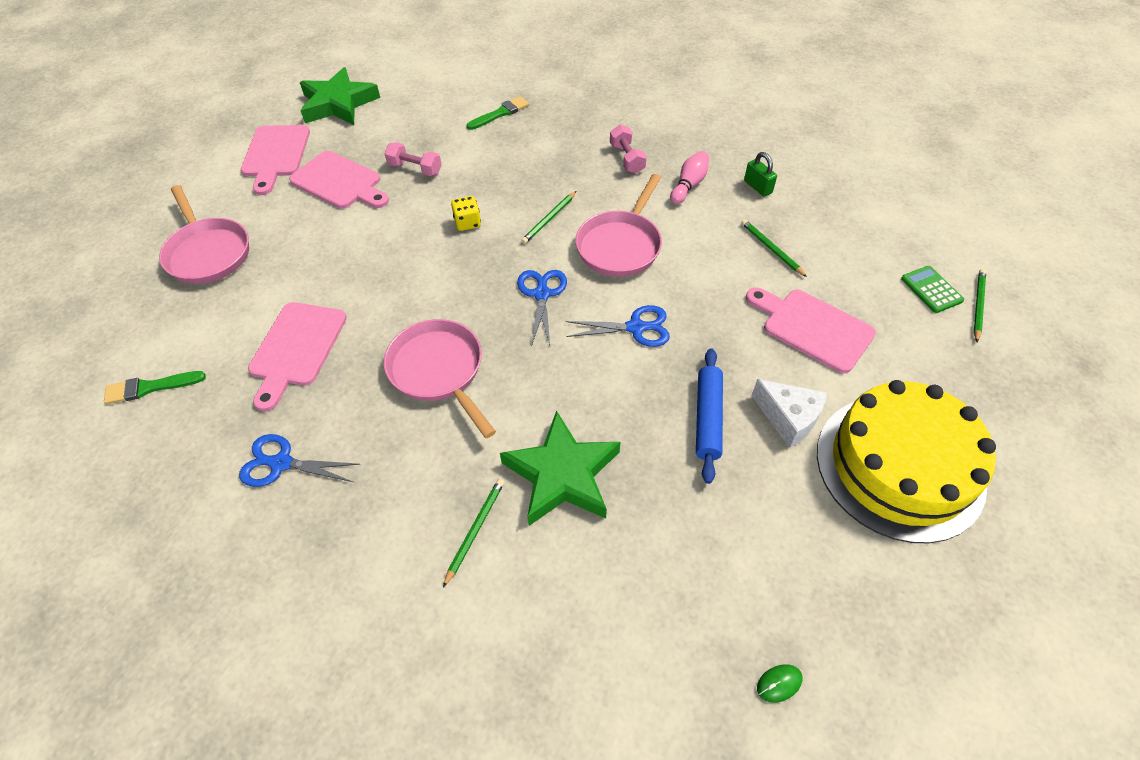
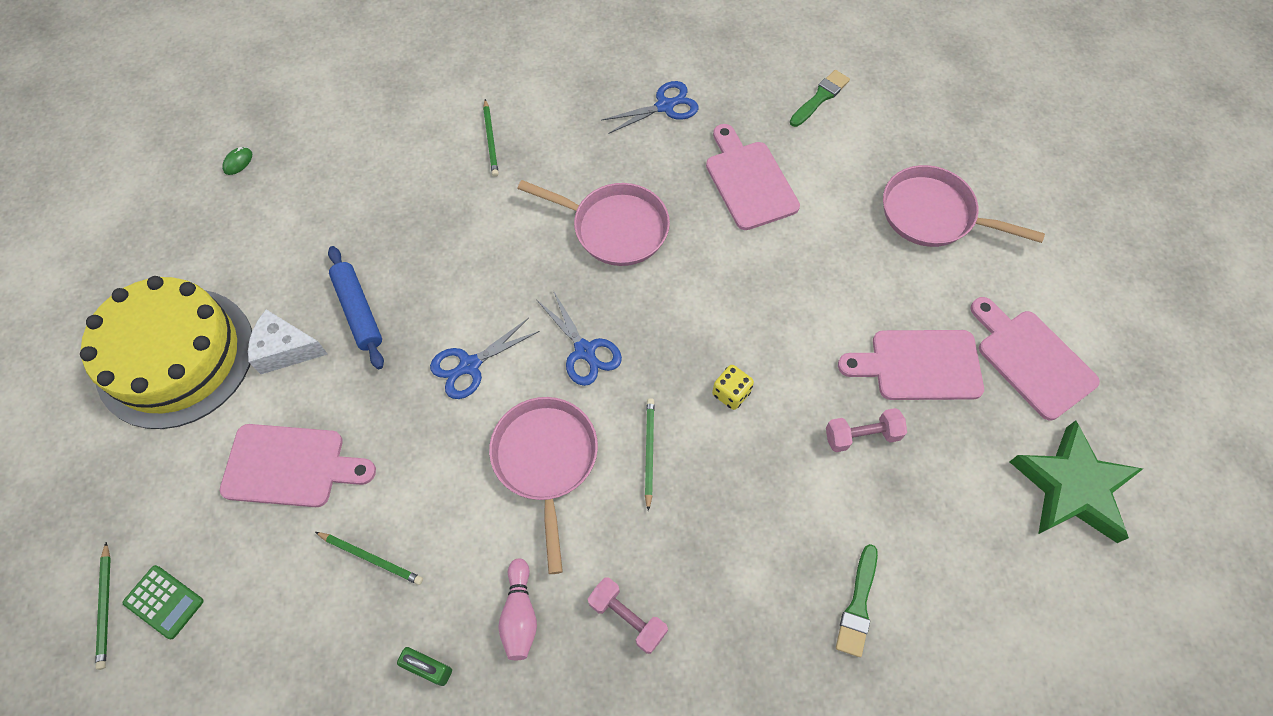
camera: 145 degrees right, 10 degrees up
green star [500,410,620,526] -> none

